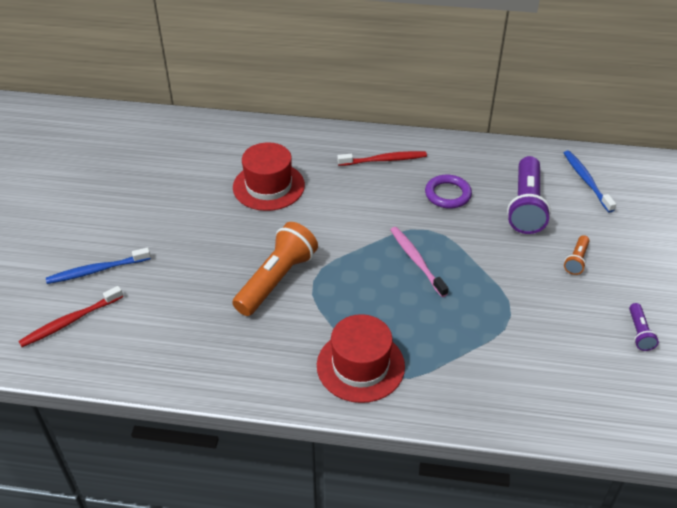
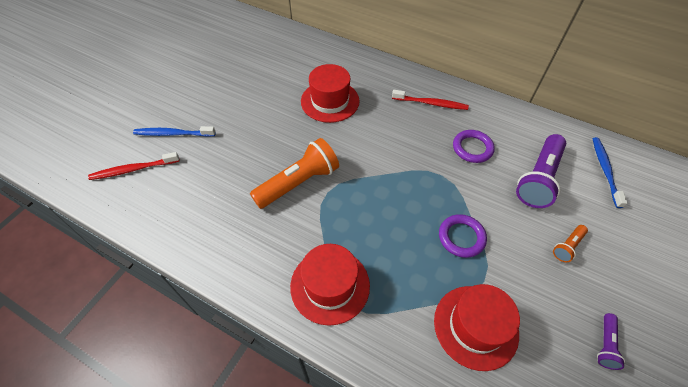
camera: 20 degrees right, 10 degrees up
pink toothbrush [390,227,449,297] -> none
none -> red hat [434,284,520,371]
none -> purple ring [439,214,487,258]

